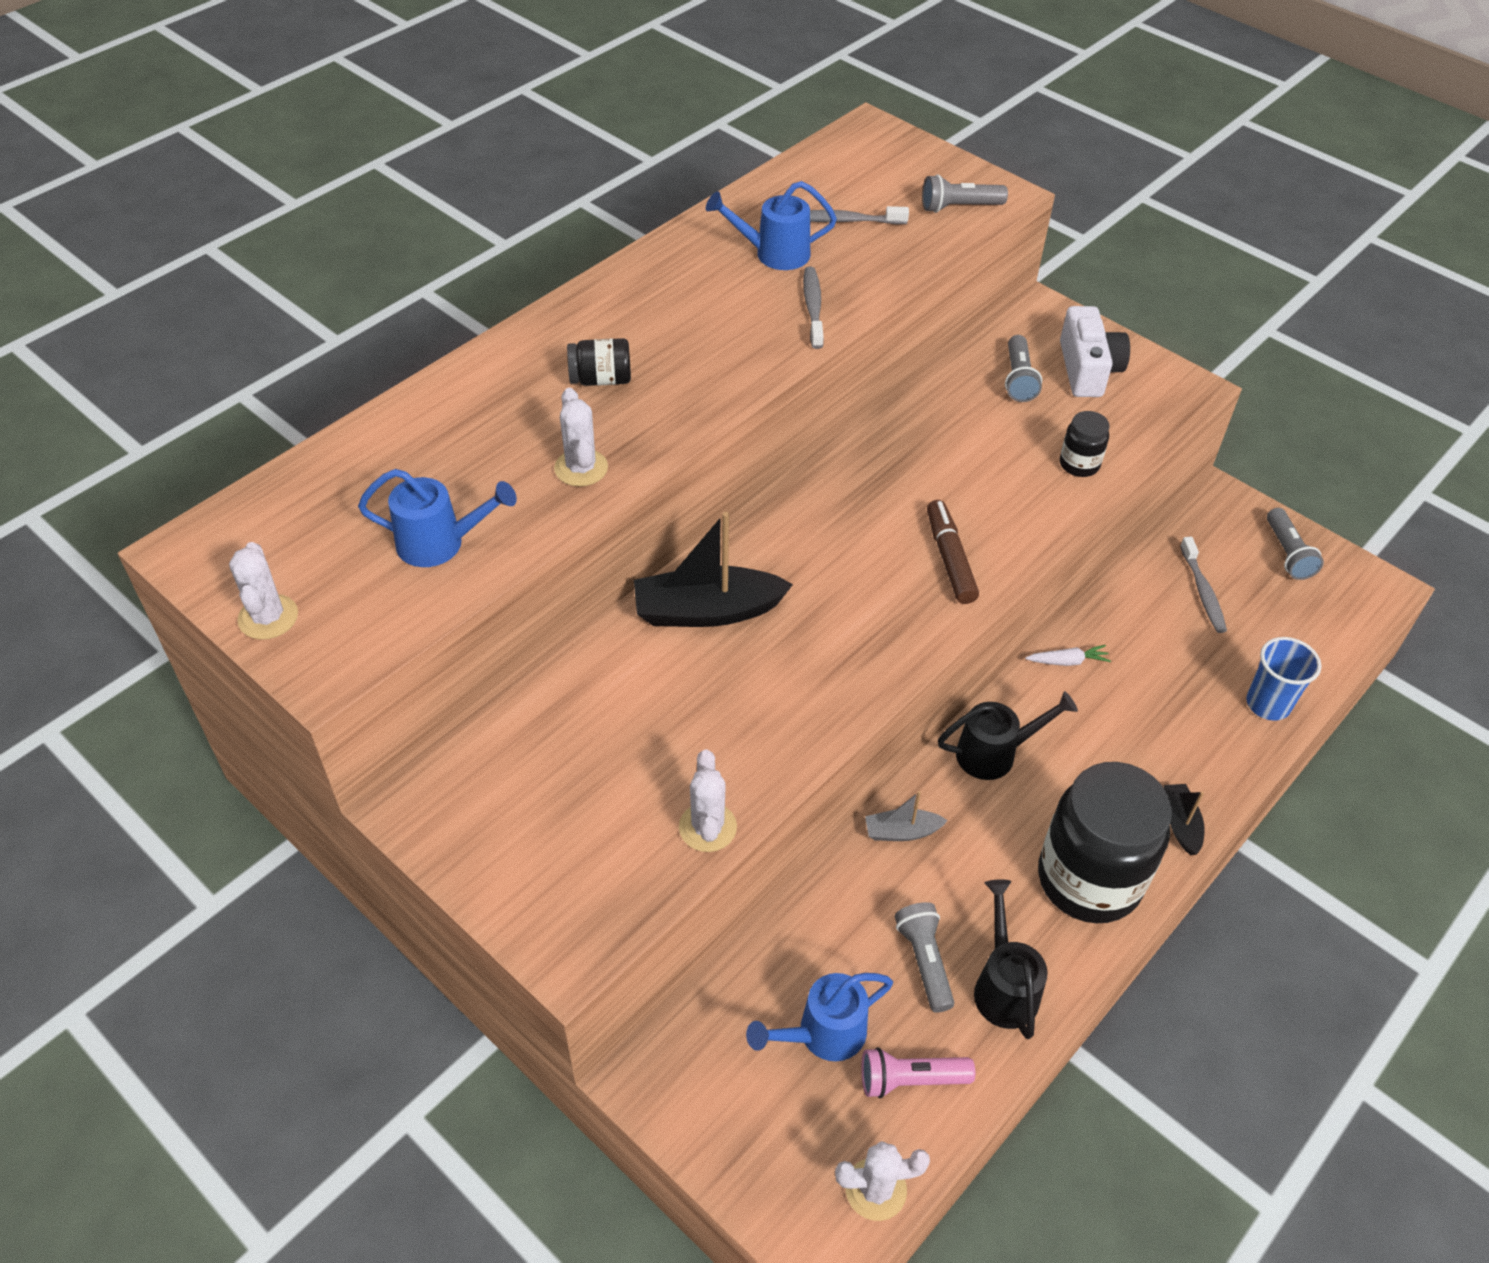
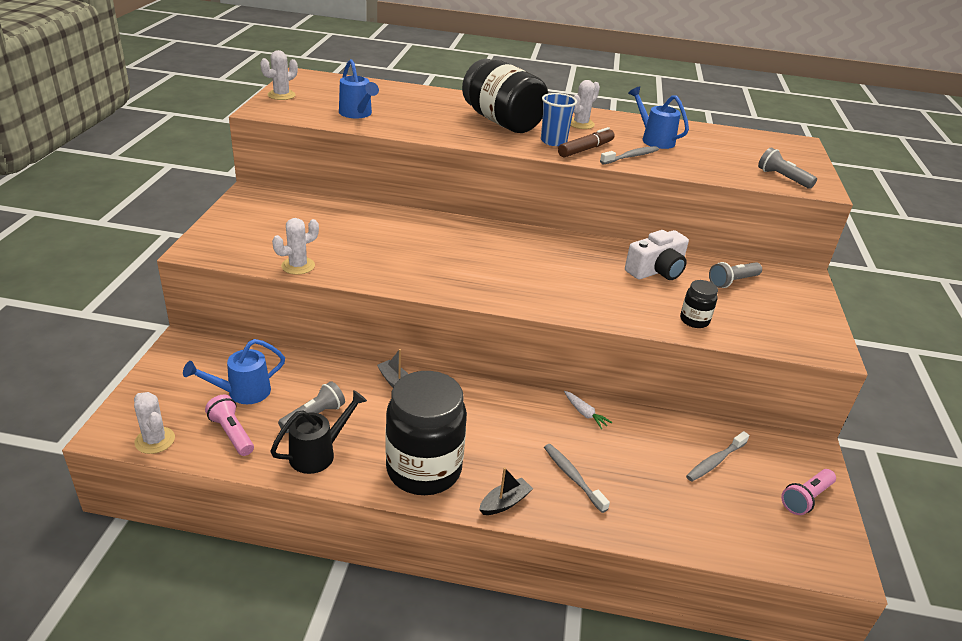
camera: 55 degrees right, 15 degrees down
white cactus [554,388,608,487] -> white cactus moved to [570,80,600,129]
black jar [567,338,631,386] -> black jar [462,59,548,133], size x2.27
black boat [634,512,793,627] -> none
blue watering can [746,973,893,1061] -> blue watering can turned 60 degrees counterclockwise [183,339,285,404]
grey toothbrush [810,206,909,225] -> grey toothbrush moved to [544,444,610,513]
brown marker [927,500,979,604] -> brown marker moved to [558,127,615,158]
black watering can [938,691,1078,780] -> none
white camera [1060,306,1130,397] -> white camera moved to [625,230,689,280]
blue cup [1246,637,1322,721] -> blue cup moved to [541,93,577,146]
grey flashlight [1267,508,1324,580] -> pink flashlight [781,469,836,515]

